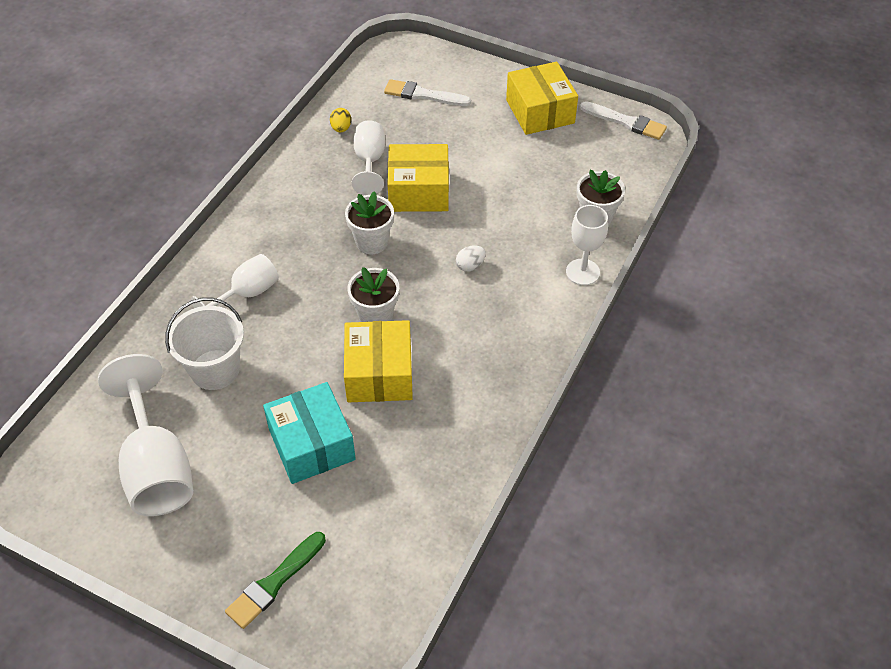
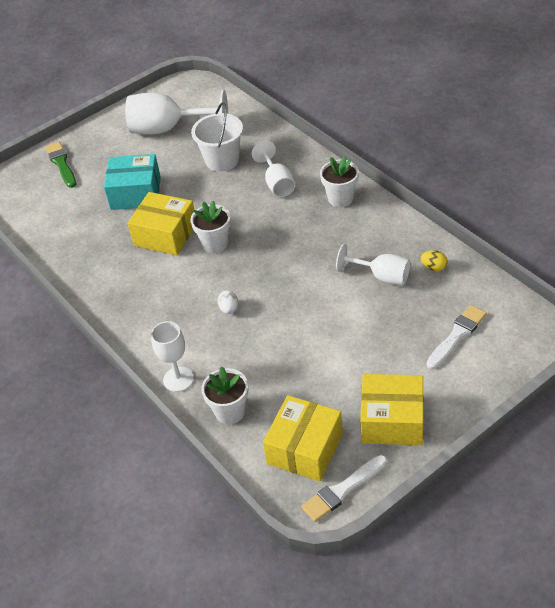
camera: 120 degrees right, 5 degrees down
white flower pot [345,191,394,254] -> white flower pot moved to [320,156,359,207]
yellow box [387,144,449,212] -> yellow box moved to [263,395,343,481]

